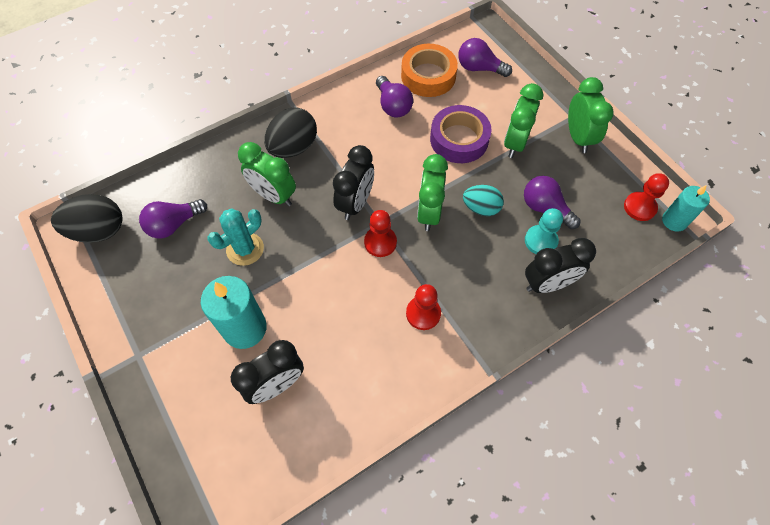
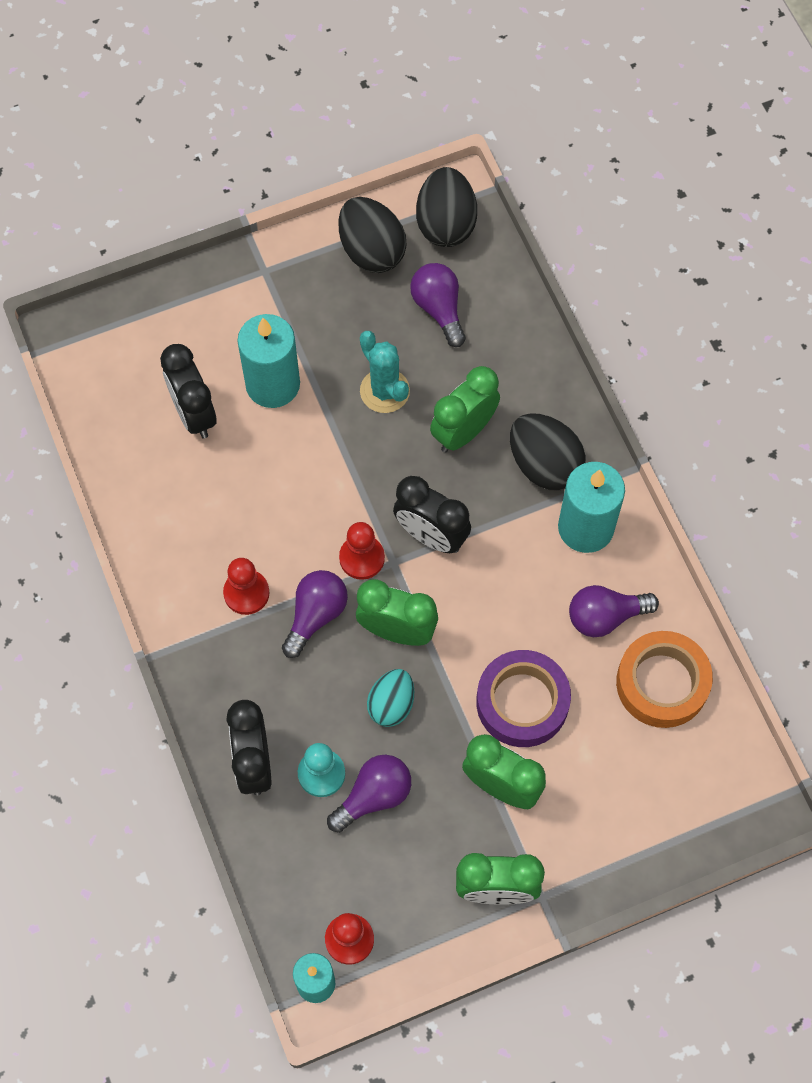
camera: 100 degrees right, 5 degrees up
purple light bulb [458,38,512,77] -> purple light bulb moved to [282,570,348,658]
none -> black egg [339,197,407,273]
none -> turquoise candle [558,462,625,553]

